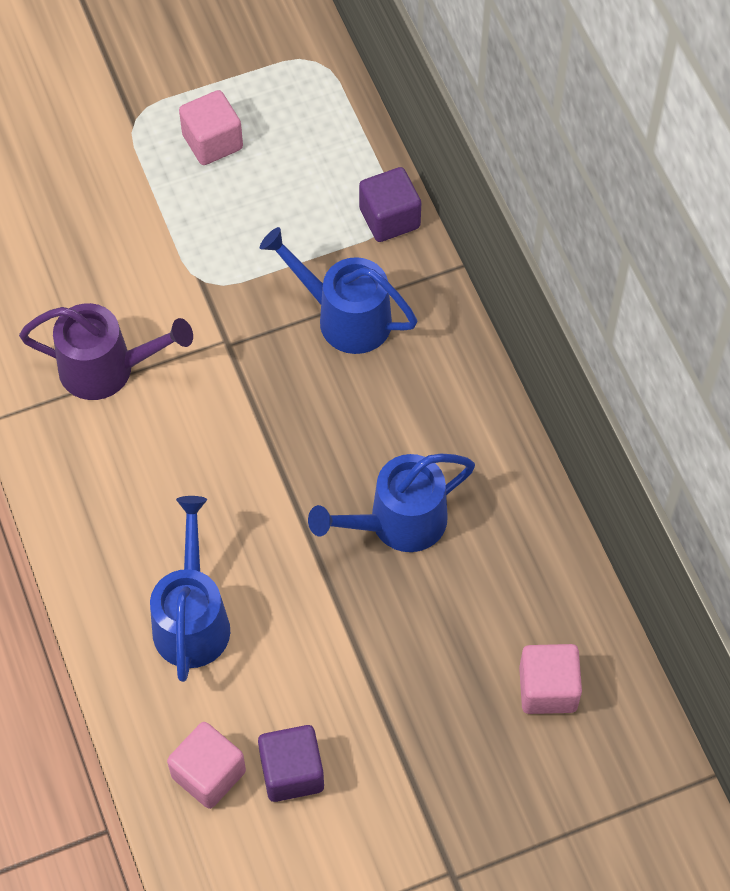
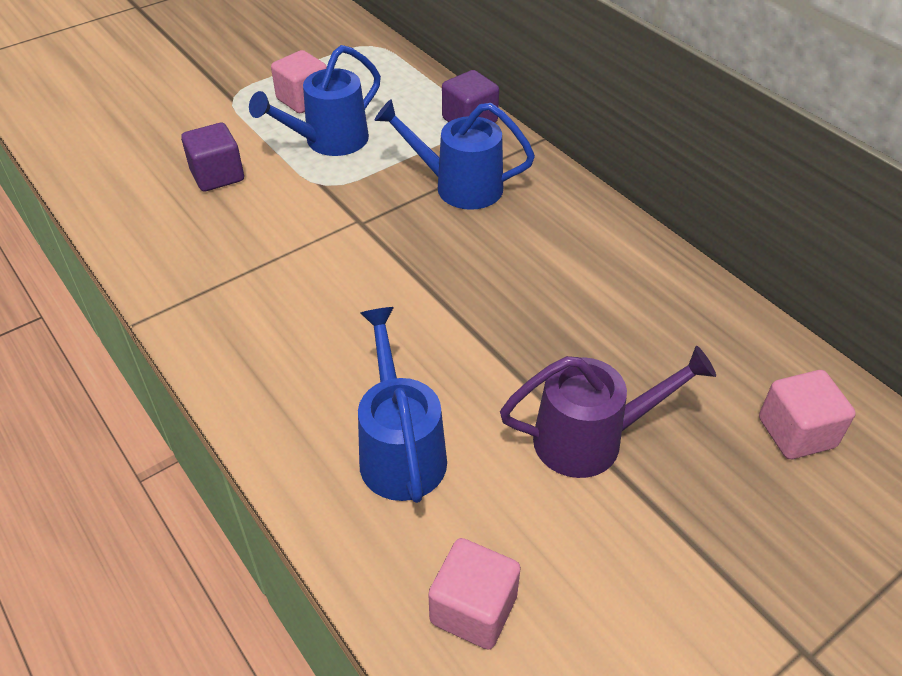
camera: 15 degrees left, 15 degrees down
purple watering can [19,303,193,400] -> purple watering can moved to [500,346,716,478]
purple cube [258,725,324,802] -> purple cube moved to [181,123,244,191]
blue watering can [308,454,475,552] -> blue watering can moved to [249,45,381,156]

